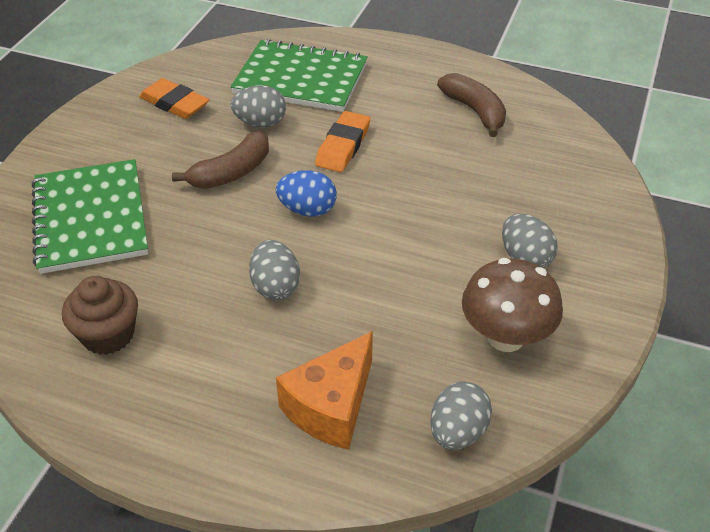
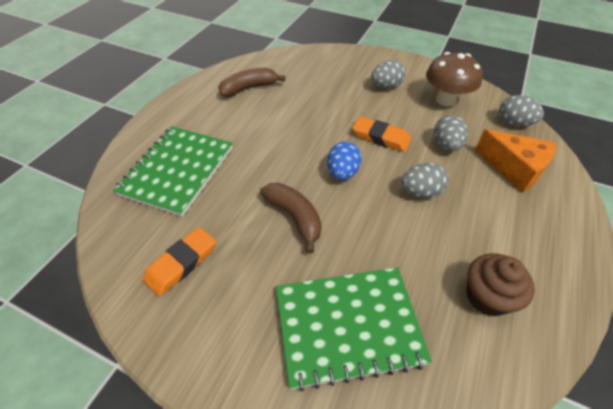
camera: 85 degrees left, 5 degrees up
grey egg [231,85,286,127] -> grey egg moved to [434,115,468,151]
orange eraser [315,111,370,172] -> orange eraser moved to [352,117,411,152]

